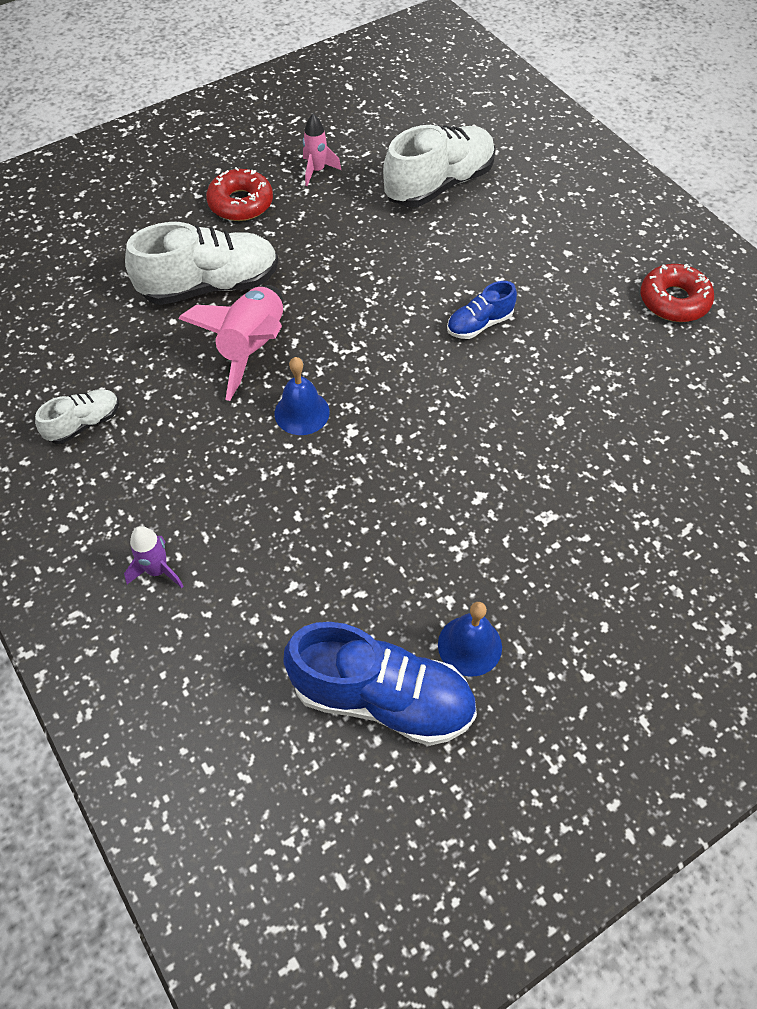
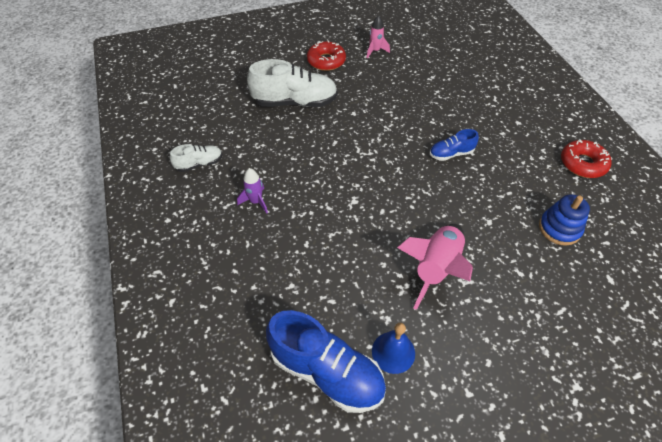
camera: 15 degrees right, 5 degrees down
purple rocket [124,526,184,588] -> purple rocket moved to [237,168,268,214]
pink rocket [178,285,283,401] -> pink rocket moved to [397,224,473,310]
blue bell [275,357,330,435] -> none
white shoe [383,125,495,207] -> none
none -> blue stacking toy [539,194,590,246]

